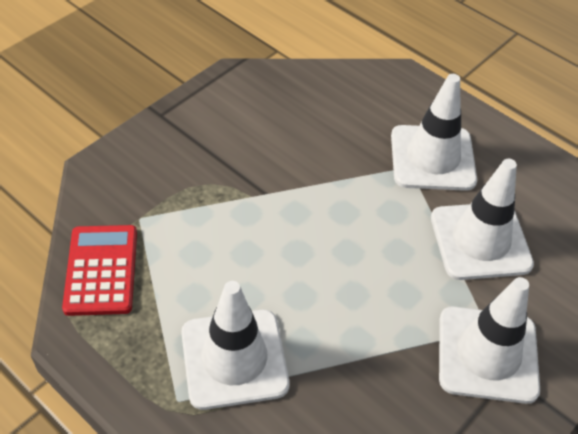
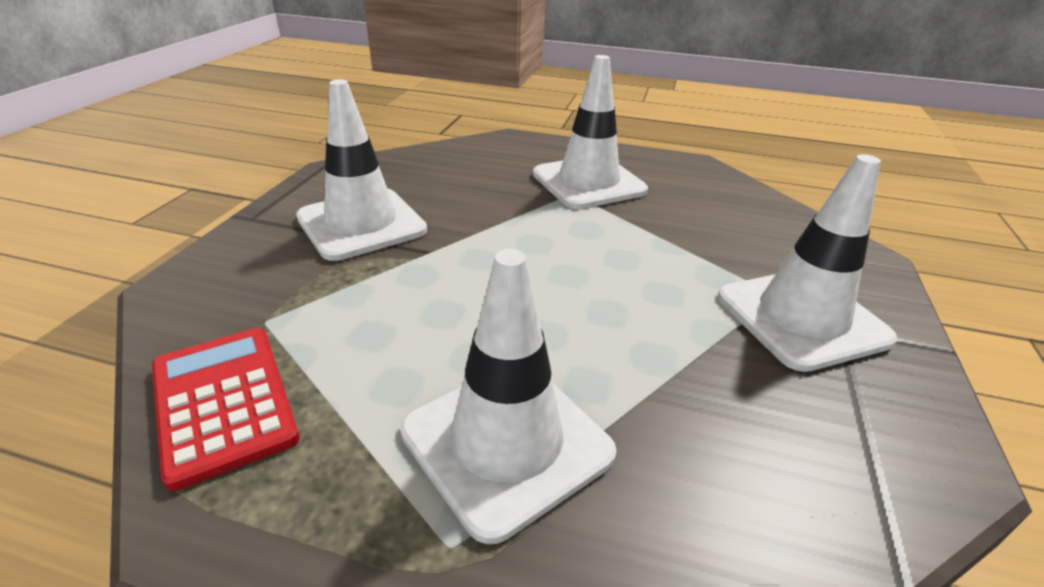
camera: 25 degrees left, 15 degrees down
white traffic cone [431,159,534,280] -> white traffic cone moved to [296,79,427,261]

